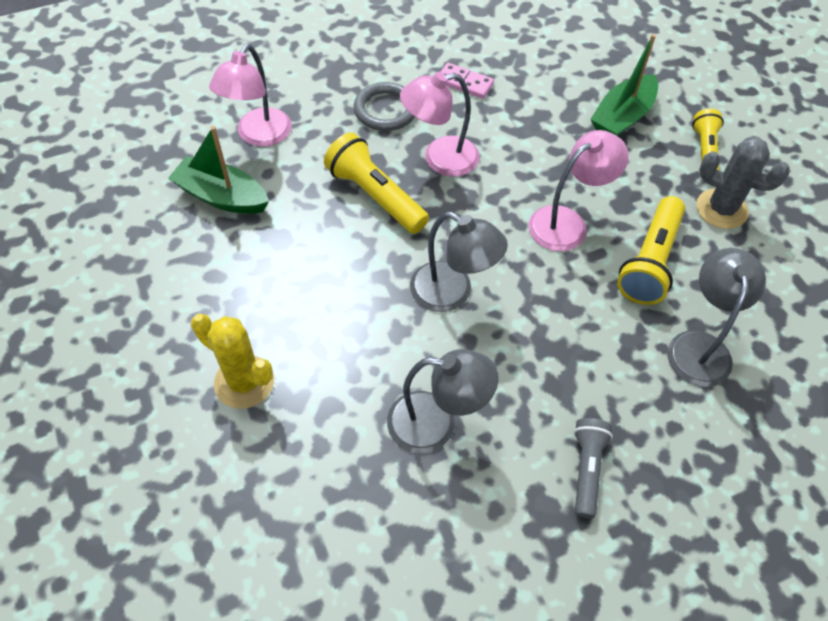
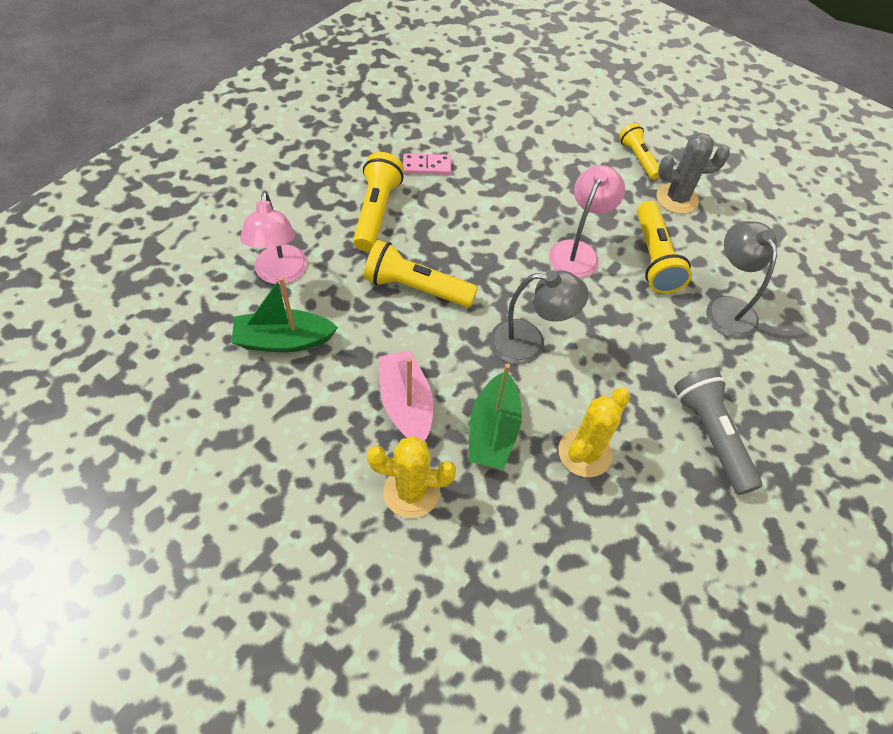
camera: 30 degrees left, 0 degrees up
grey ring [354,82,415,131] -> yellow flashlight [353,152,404,251]
grey lamp [387,349,499,453] -> yellow cactus [559,388,630,477]
pink lamp [400,72,480,177] -> none
grey flashlight [574,418,613,518] -> grey flashlight [674,368,762,495], size x1.55
green boat [591,34,658,136] -> green boat moved to [469,363,522,469]
none -> pink boat [379,350,433,441]

